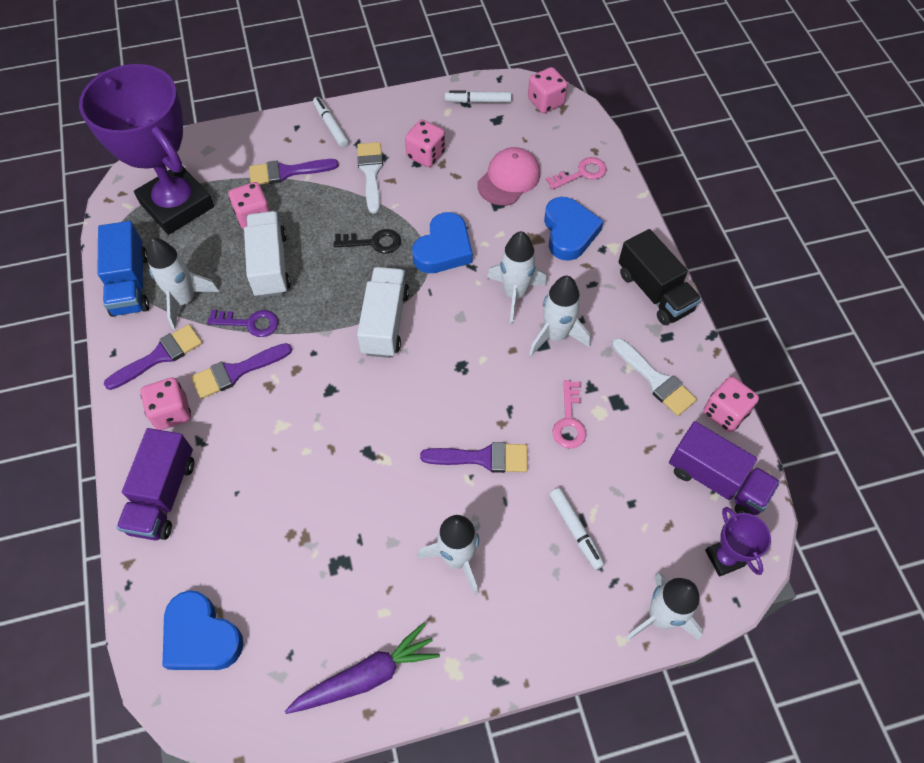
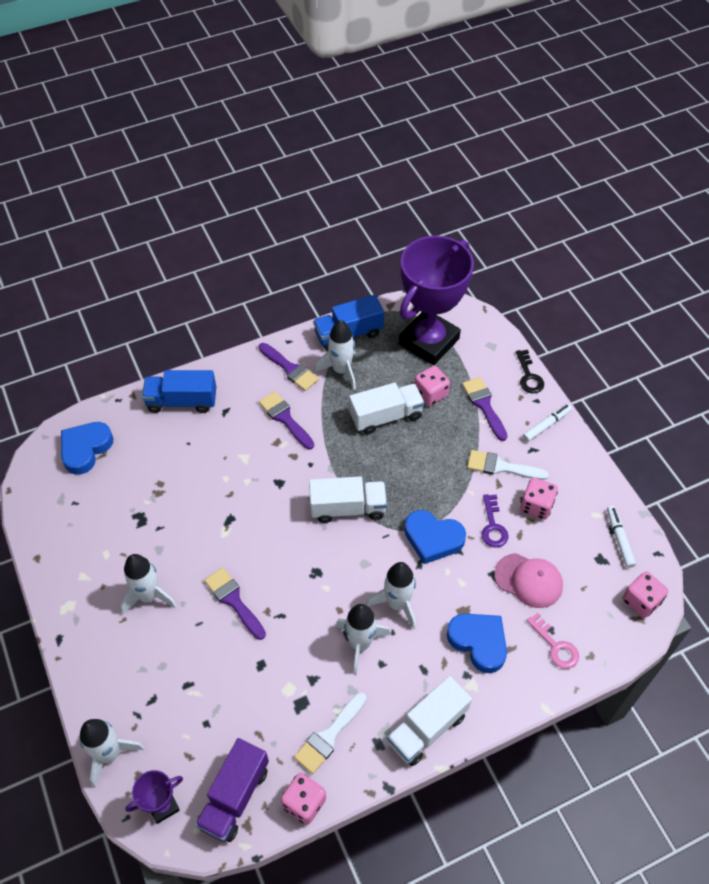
camera: 80 degrees right, 5 degrees down
purple truck [117,428,194,540] -> blue truck [142,370,216,413]
pink dice [140,377,191,430] -> none
purple key [207,310,278,337] -> purple key moved to [482,494,509,548]
purple carrot [285,623,440,714] -> none
black key [334,229,401,254] -> black key moved to [516,350,544,393]
white brush [357,142,383,214] -> white brush turned 150 degrees counterclockwise [467,450,549,480]
purple brush [420,442,528,473] -> purple brush turned 150 degrees clockwise [204,567,266,640]
blue heart [544,197,604,261] -> blue heart turned 120 degrees counterclockwise [447,613,507,673]
white marker [550,488,605,570] -> none
pink key [553,380,586,449] -> none
black truck [618,229,702,325] -> white truck [387,676,472,766]

